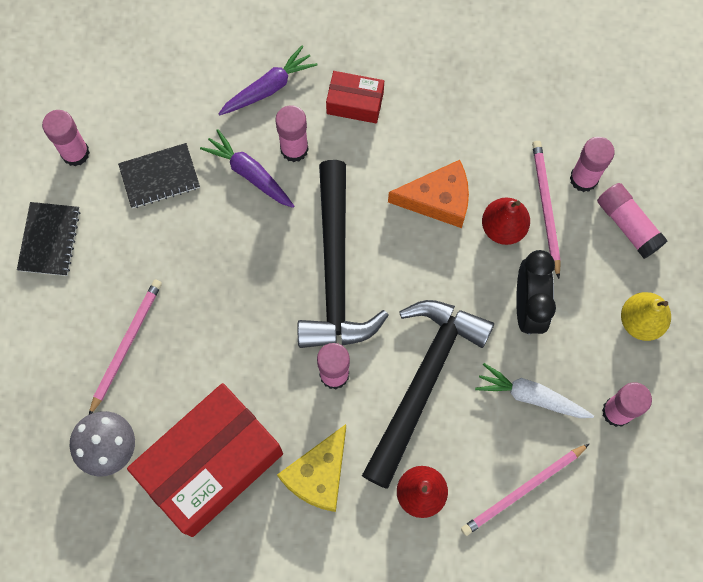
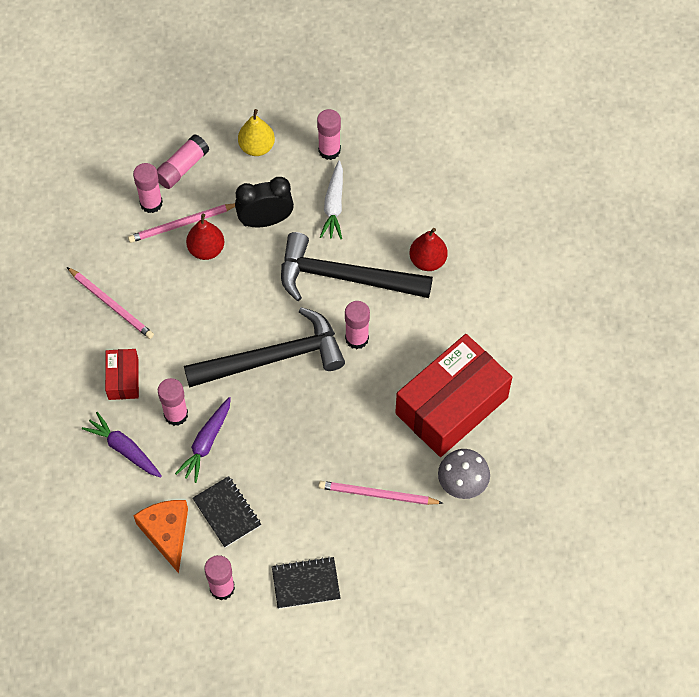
camera: 105 degrees left, 10 degrees down
red box [127,383,283,537] -> red box turned 75 degrees counterclockwise [395,334,512,457]
yellow cheese [277,424,346,512] -> none
orange cheese [388,160,469,228] -> orange cheese moved to [134,500,188,573]
pink pencil [461,444,589,536] -> pink pencil moved to [67,267,154,339]

